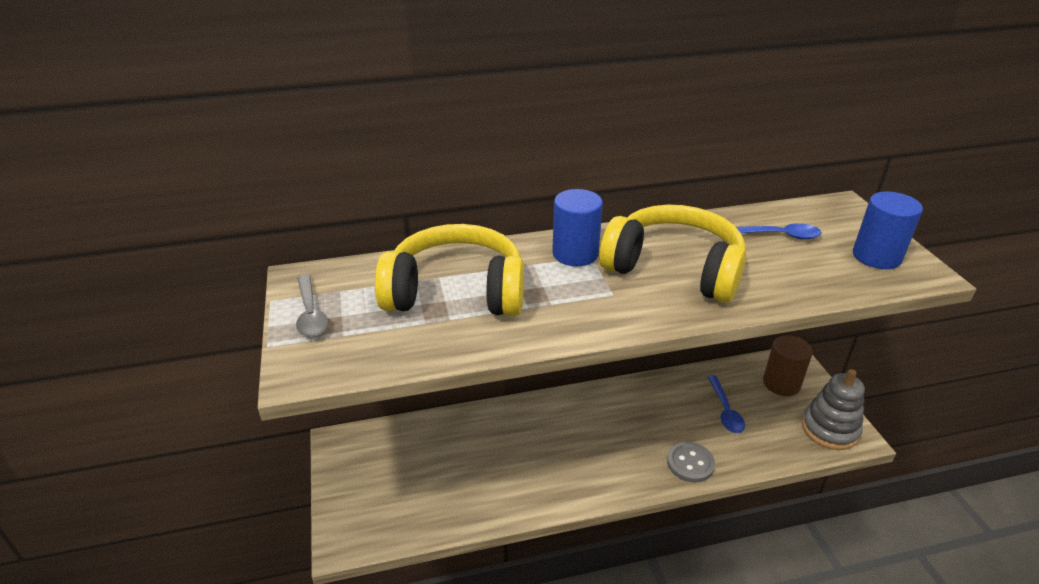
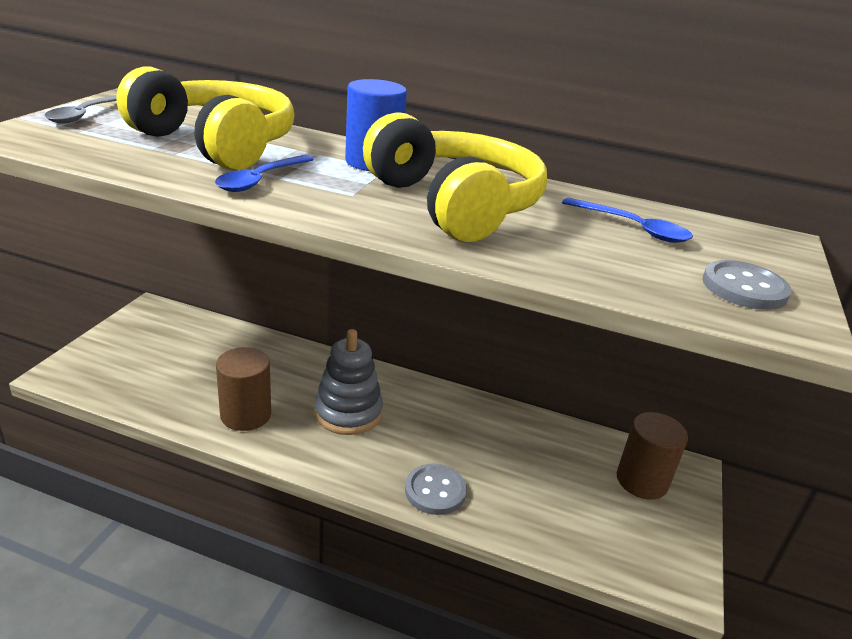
camera: 30 degrees right, 5 degrees down
blue spoon [708,375,745,433] -> blue spoon moved to [215,155,314,192]
grey stacking toy [802,369,865,450] -> grey stacking toy moved to [314,329,383,435]
blue cylinder [853,191,923,269] -> grey button [702,260,792,310]
none -> brown cylinder [216,347,271,431]

